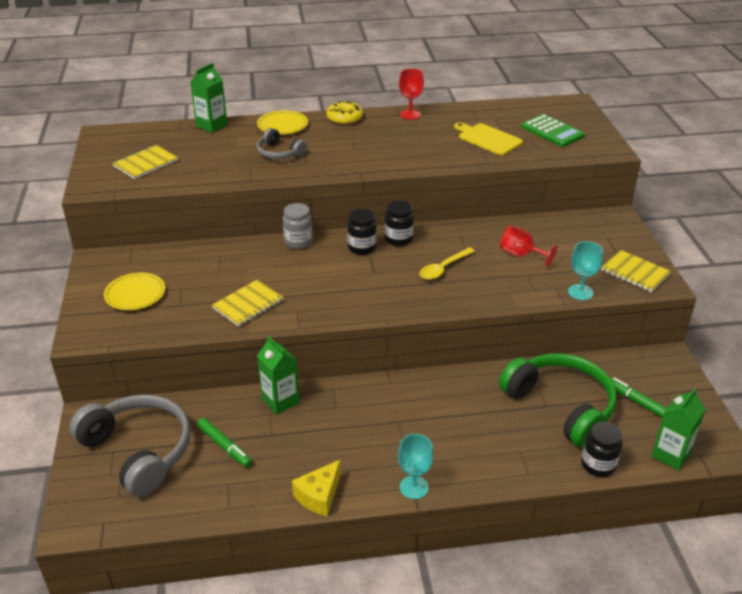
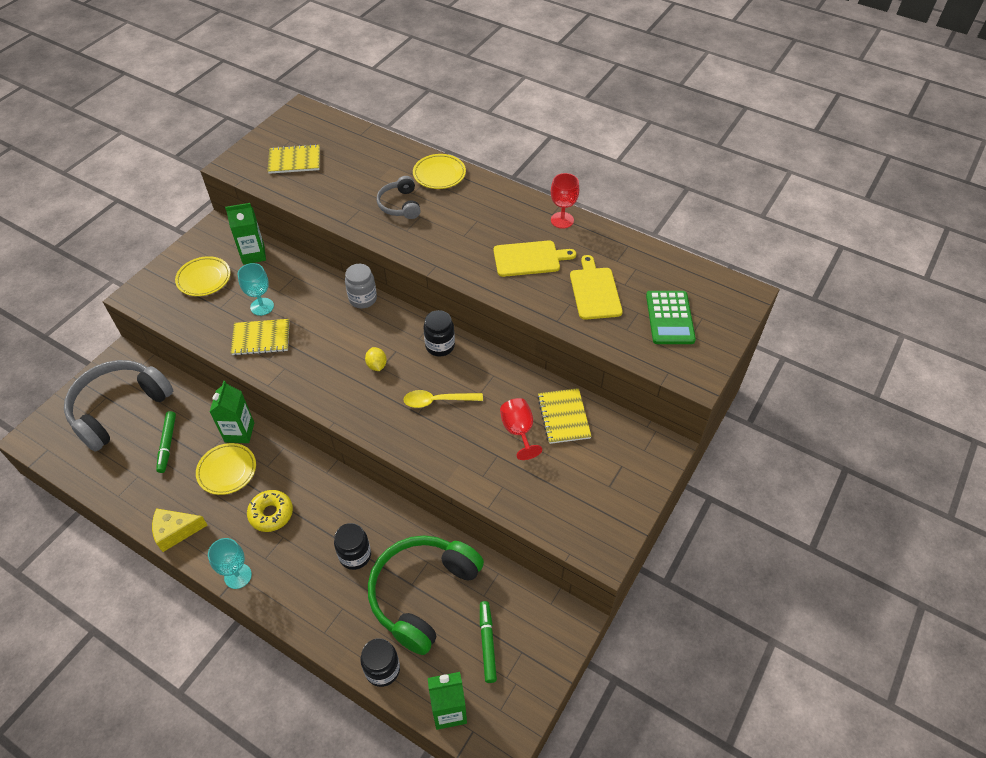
camera: 40 degrees right, 15 degrees up
grey headphones [70,394,191,497] -> grey headphones turned 135 degrees counterclockwise [64,360,173,451]
green carton [190,63,227,133] -> green carton moved to [225,203,266,265]
yellow donut [327,101,363,125] -> yellow donut moved to [247,490,293,532]
black jar [347,208,377,255] -> black jar moved to [334,523,371,570]
green headphones [499,353,617,447] -> green headphones turned 150 degrees counterclockwise [368,535,484,655]
turquoise goblet [568,241,603,300] -> turquoise goblet moved to [238,263,274,316]
yellow notebook [601,250,671,292] -> yellow notebook moved to [538,388,592,444]
none -> yellow plate [196,443,256,495]
none -> yellow lemon [365,347,387,371]
none -> yellow cutting board [494,240,576,277]

